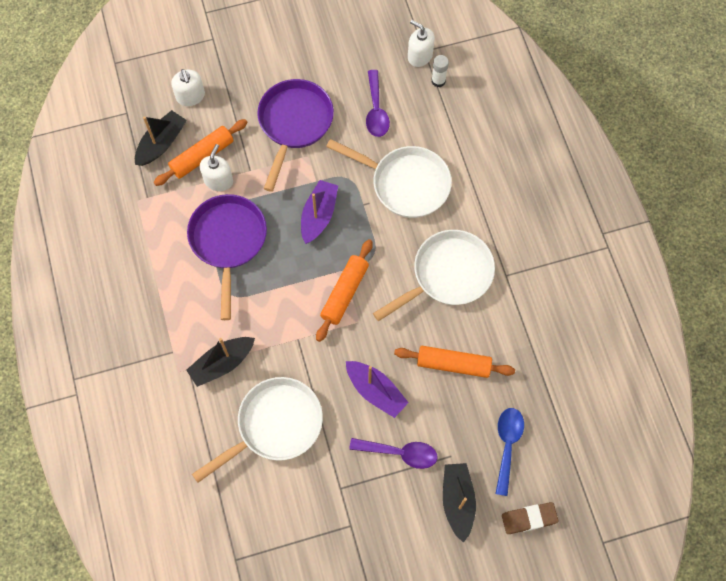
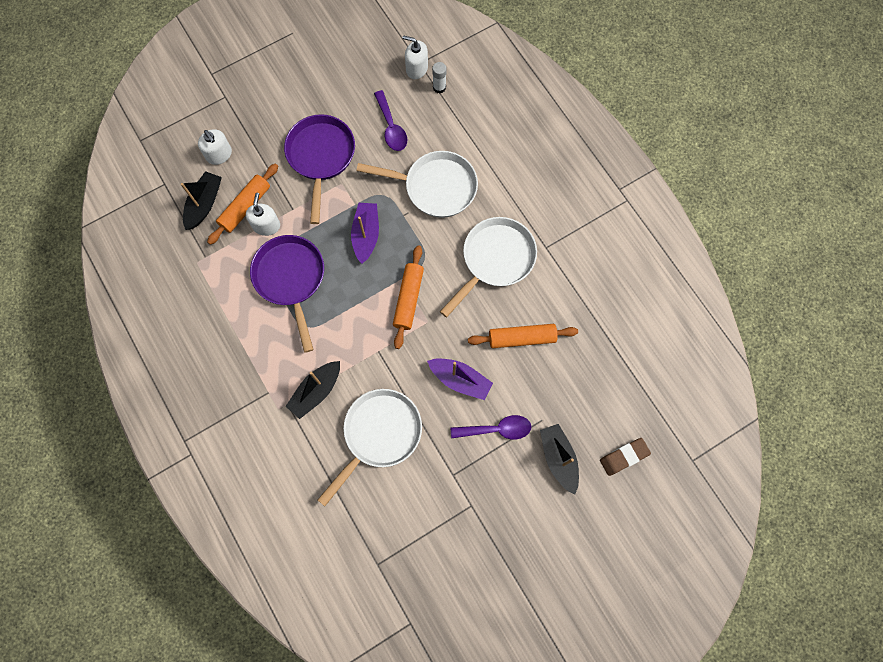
camera: 15 degrees left, 5 degrees up
blue spoon [496,408,524,496] -> none

